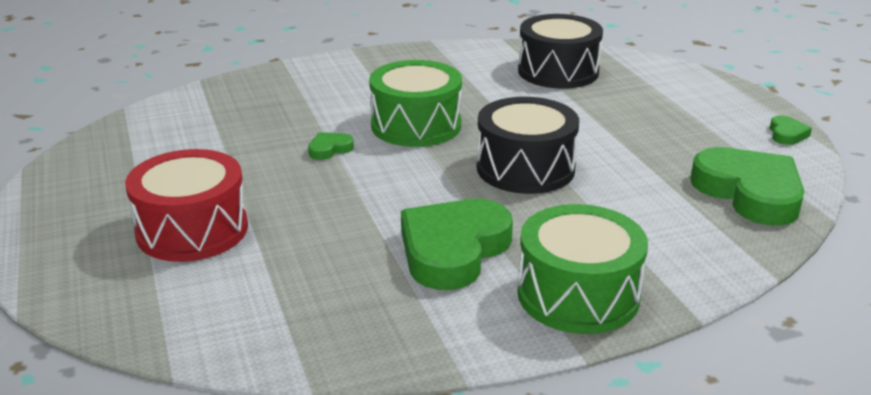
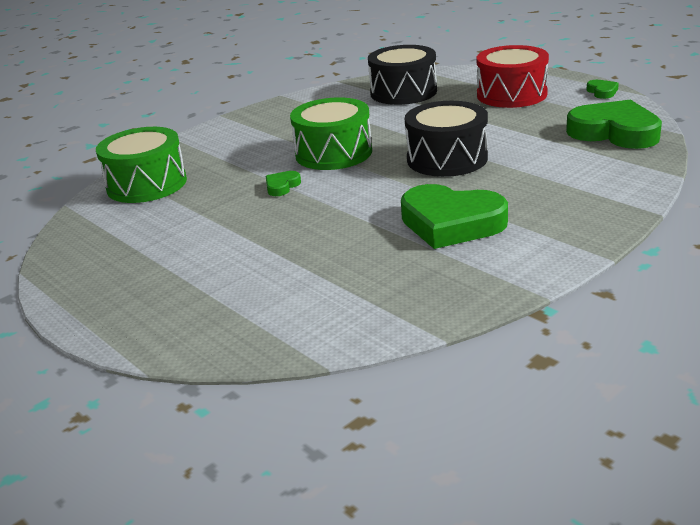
camera: 20 degrees left, 0 degrees up
red drum [125,149,248,262] -> red drum moved to [477,45,549,108]
green heart [401,199,513,290] -> green heart turned 75 degrees counterclockwise [401,184,508,249]
green drum [518,204,648,334] -> green drum moved to [96,127,187,203]

